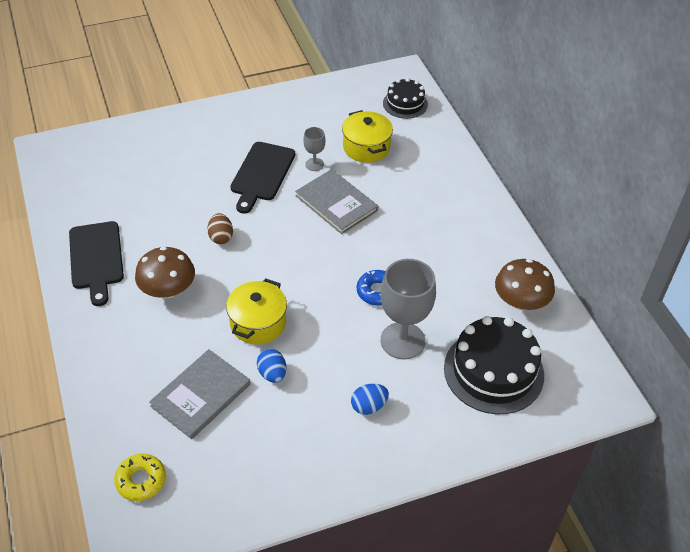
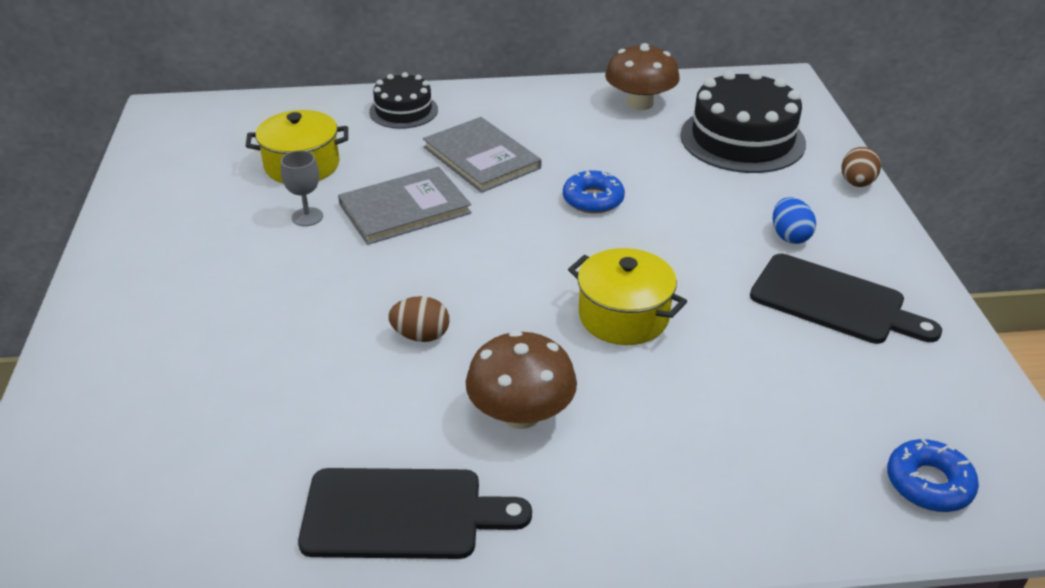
camera: 75 degrees left, 10 degrees down
yellow donut [114,454,166,501] -> blue donut [887,439,979,512]
grey book [149,349,251,439] -> grey book moved to [423,117,541,193]
black cutting board [230,142,295,214] -> black cutting board moved to [750,254,942,344]
blue egg [257,349,286,383] -> none
grey goblet [380,259,436,359] -> none
black cake [383,78,428,119] -> black cake moved to [369,72,438,129]
none -> brown egg [841,147,881,187]

